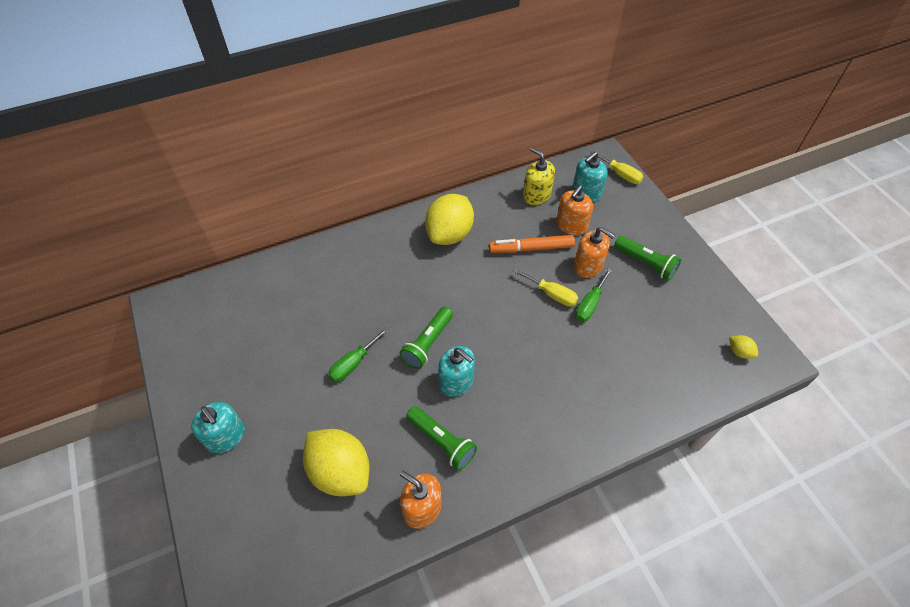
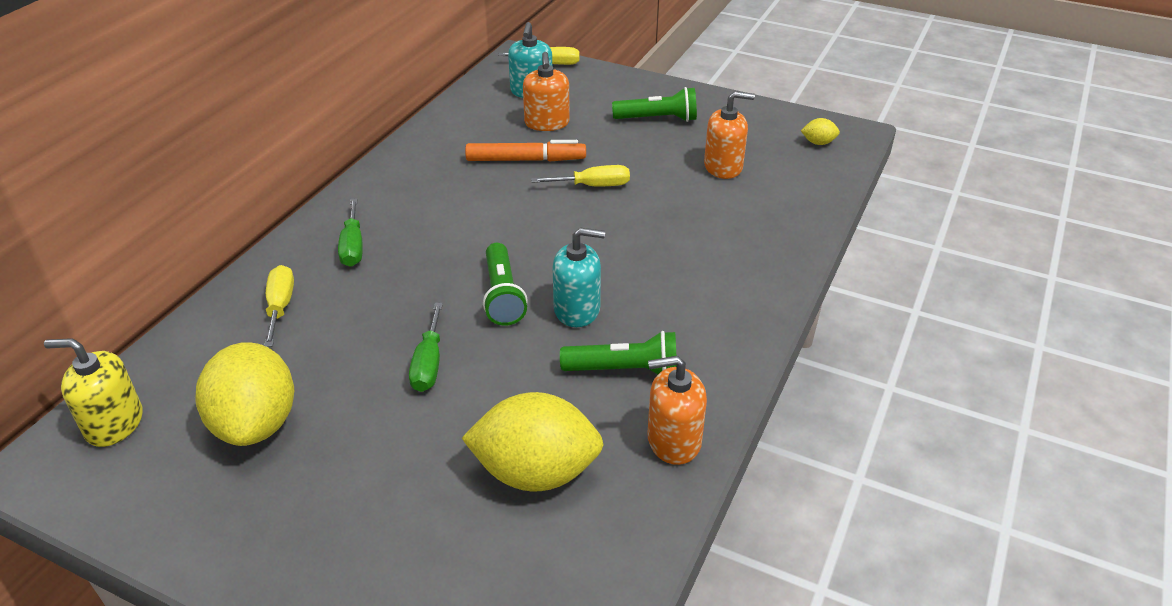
camera: 40 degrees left, 15 degrees down
turquoise soap dispenser [191,402,245,453] -> none
yellow lemon [425,194,474,245] -> yellow lemon moved to [195,342,294,446]
orange marker [489,235,575,253] -> orange marker turned 135 degrees counterclockwise [465,140,586,161]
yellow soap dispenser [523,147,555,205] -> yellow soap dispenser moved to [44,338,143,447]
orange soap dispenser [574,227,615,278] -> orange soap dispenser moved to [704,91,755,179]
green screwdriver [575,268,612,322] -> green screwdriver moved to [338,198,363,267]
none -> yellow screwdriver [264,265,294,347]

